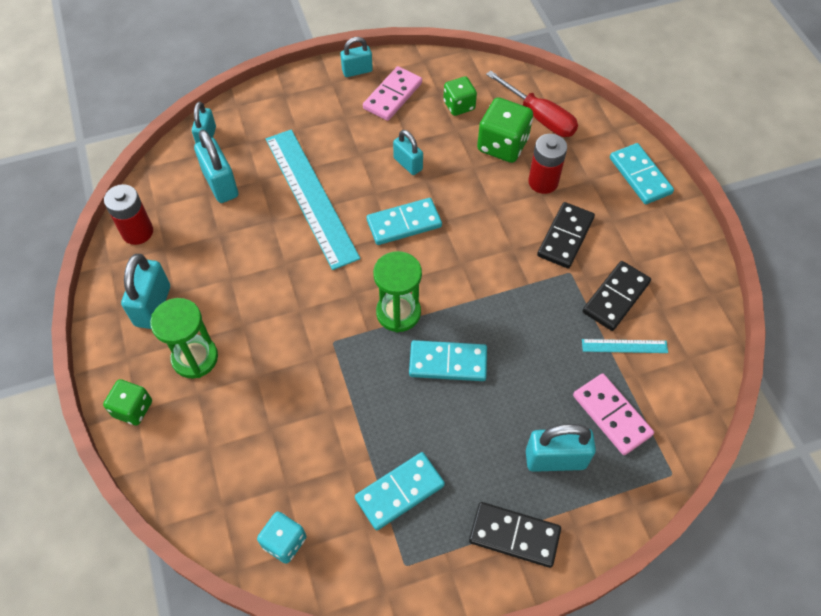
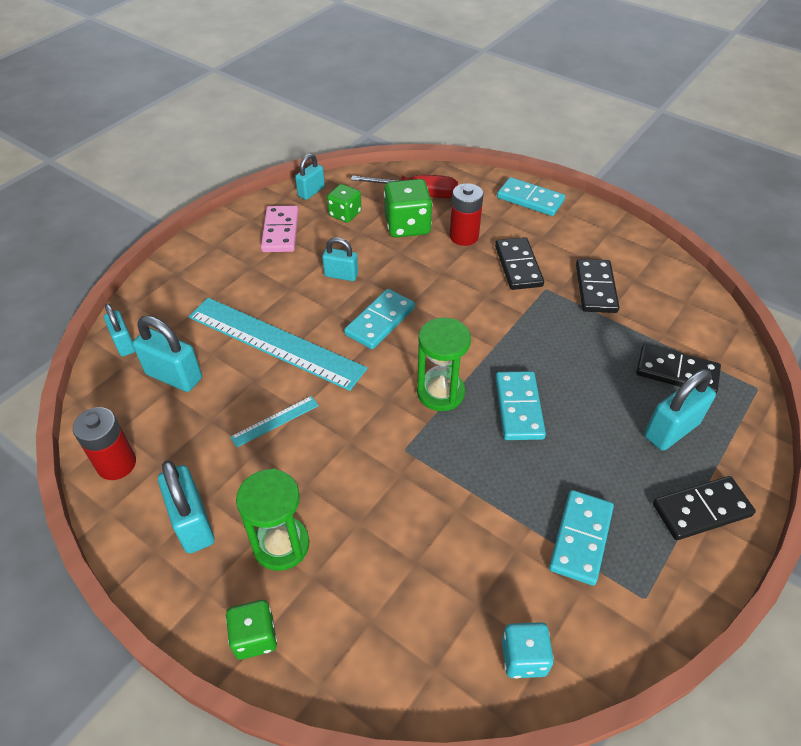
camera: 35 degrees left, 10 degrees down
turquoise padlock [340,37,373,77] -> turquoise padlock moved to [295,154,325,200]
turquoise domino [409,340,487,381] -> turquoise domino turned 60 degrees counterclockwise [495,371,546,440]
pink domino [573,373,654,455] -> black domino [636,344,721,393]
turquoise ruler [582,339,668,353] -> turquoise ruler moved to [230,396,319,447]

